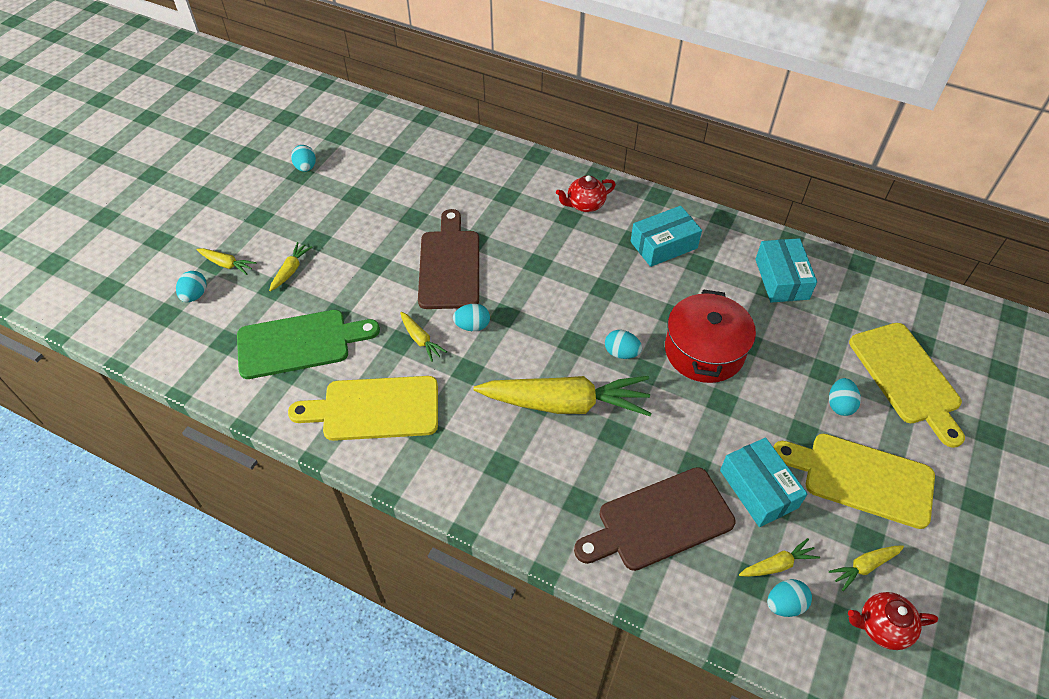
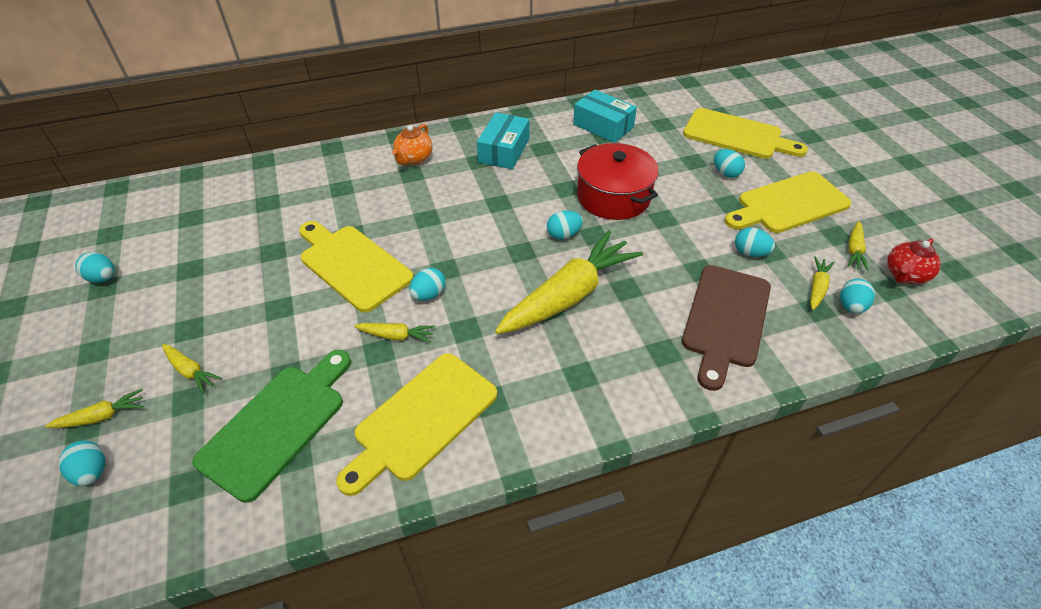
camera: 45 degrees left, 5 degrees down
yellow carrot [269,242,312,291] -> yellow carrot turned 150 degrees clockwise [162,344,222,394]
brown cutting board [418,209,479,309] -> yellow cutting board [299,221,413,313]
red teapot [556,175,616,212] -> orange teapot [392,124,433,165]
turquoise box [720,438,808,527] -> turquoise egg [735,228,775,257]

